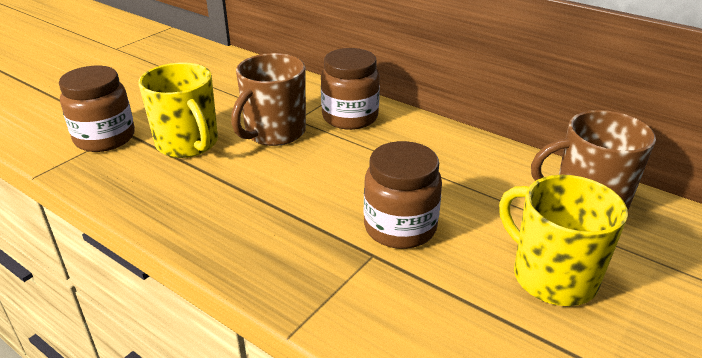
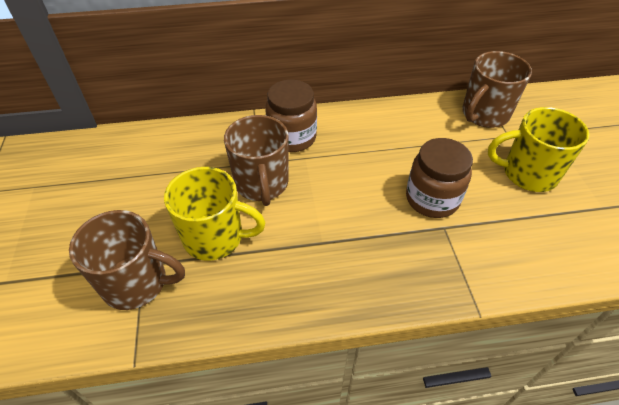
camera: 45 degrees left, 15 degrees up
brown jar [59,66,135,152] -> brown mug [69,210,185,310]

